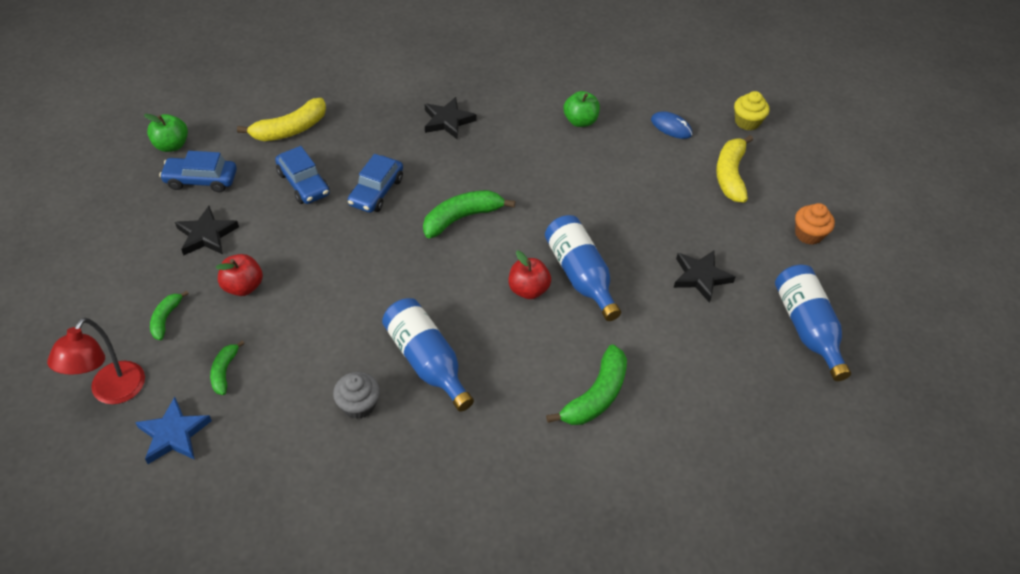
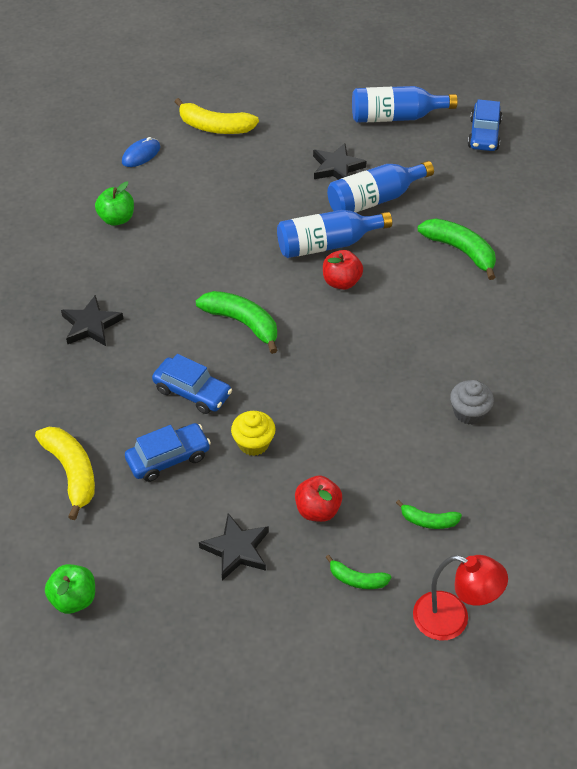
camera: 80 degrees left, 0 degrees up
blue star [135,397,212,464] -> none
blue car [159,151,237,192] -> blue car moved to [468,99,502,151]
blue bottle [382,298,474,412] -> blue bottle moved to [327,161,434,212]
green banana [423,190,515,238] -> green banana turned 150 degrees clockwise [196,291,278,354]
yellow cupcake [734,91,769,131] -> yellow cupcake moved to [231,411,276,456]
orange cupcake [795,203,835,245] -> none

